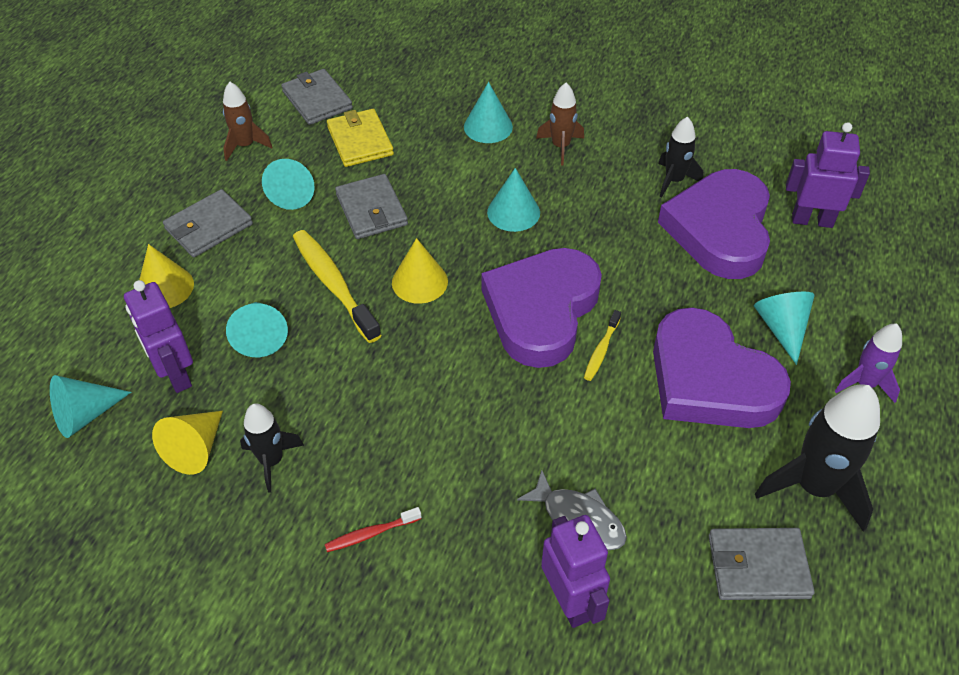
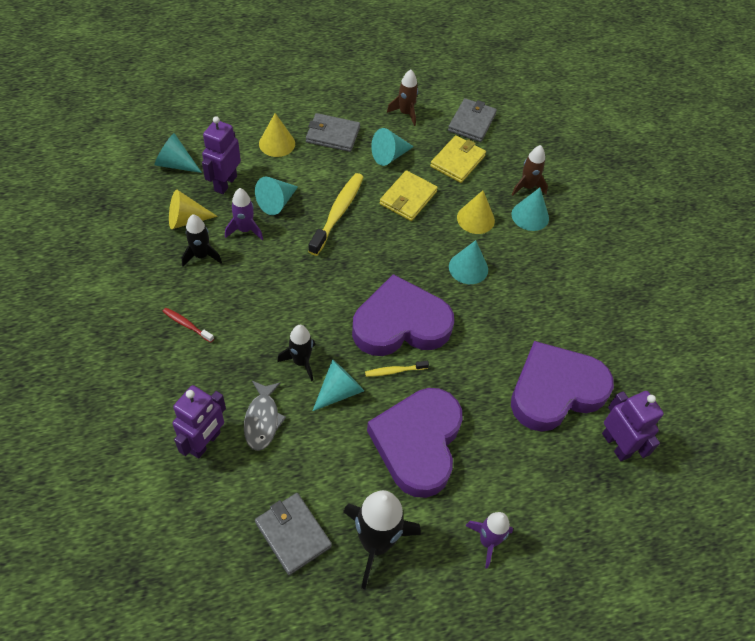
camera: 50 degrees right, 5 degrees up
grey wallet [335,174,408,239] -> yellow wallet [380,170,438,221]
yellow cone [392,238,448,304] -> yellow cone moved to [457,190,495,234]
brown rocket [536,83,584,166] -> brown rocket moved to [512,145,548,196]
black rocket [658,116,703,198] -> black rocket moved to [277,325,315,381]
turquoise cone [754,292,815,365] -> turquoise cone moved to [313,359,364,411]
none -> purple rocket [225,188,263,240]

